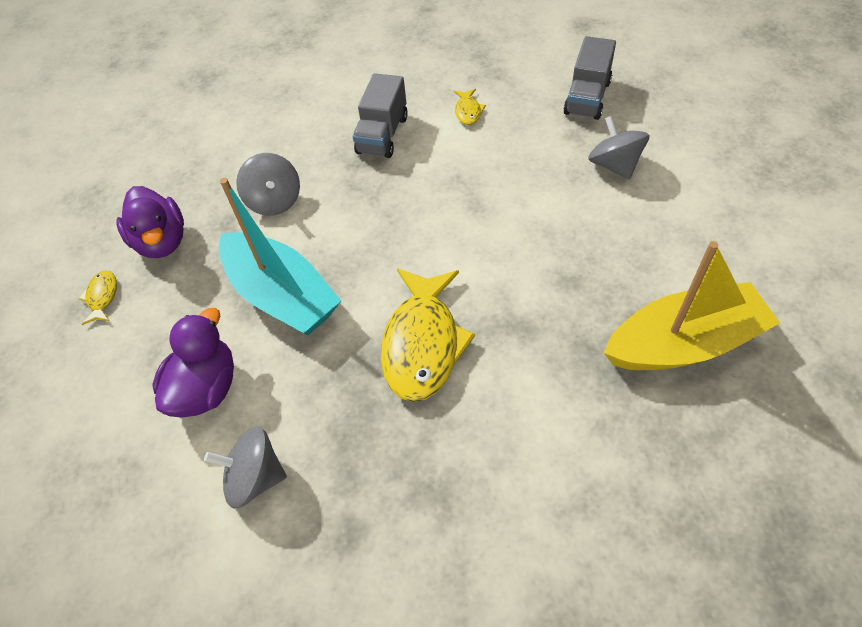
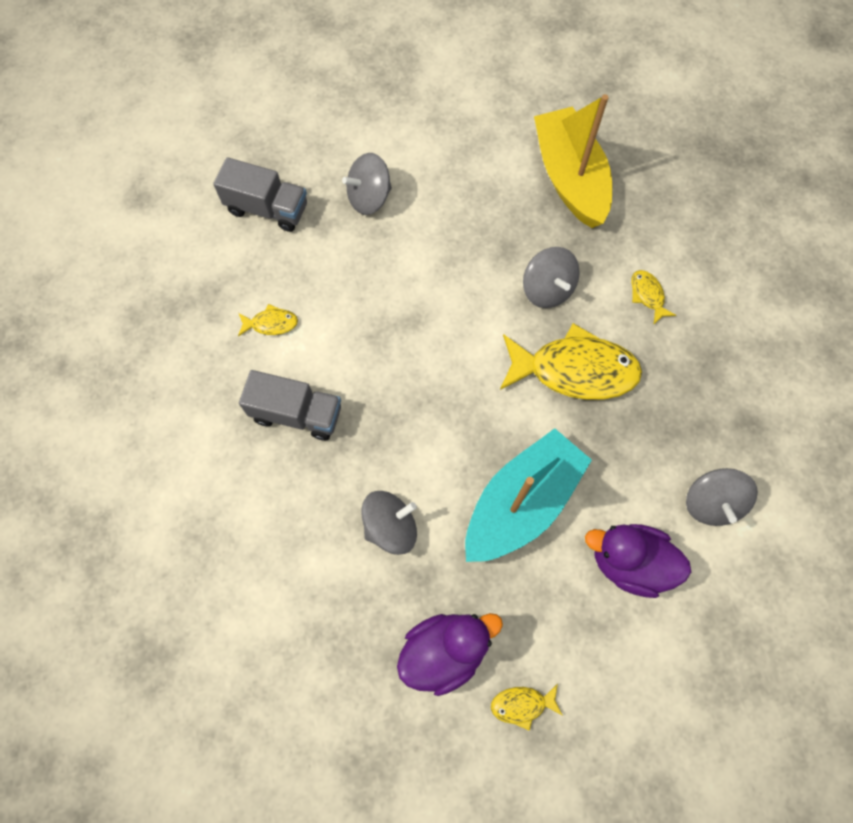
camera: 95 degrees left, 15 degrees up
none -> grey spinning top [523,247,580,308]
none -> yellow fish [631,270,676,324]

